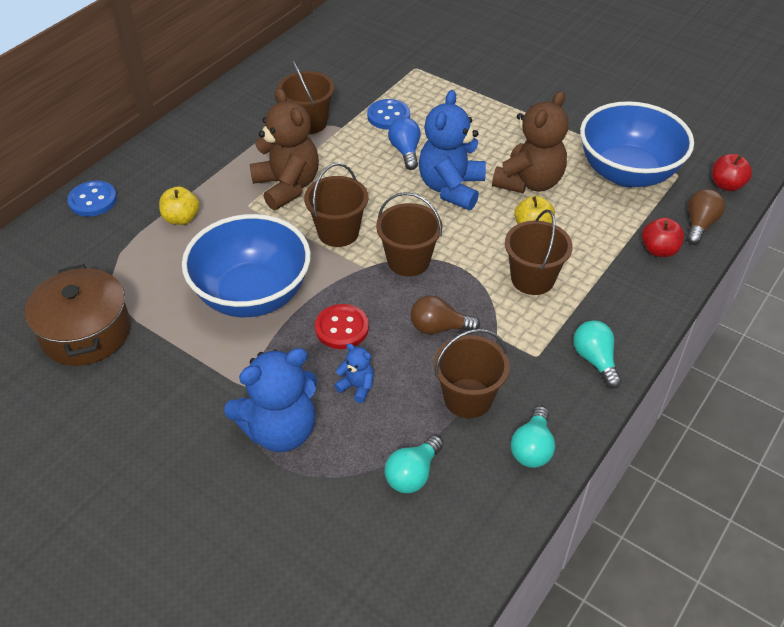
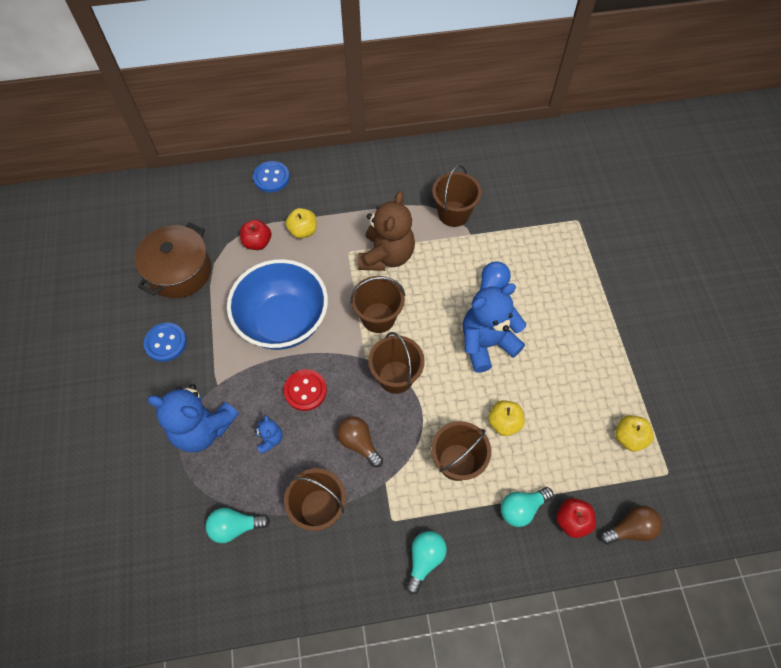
camera: 45 degrees right, 15 degrees up
blue button [367,99,410,130] -> blue button moved to [144,323,187,362]
brown teddy bear [492,91,568,193] -> none
turquoise light bulb [511,406,555,468] -> turquoise light bulb moved to [501,487,554,527]
blue bowl [580,101,694,187] -> yellow apple [615,415,654,452]
red apple [712,154,752,191] -> red apple moved to [240,220,271,250]

